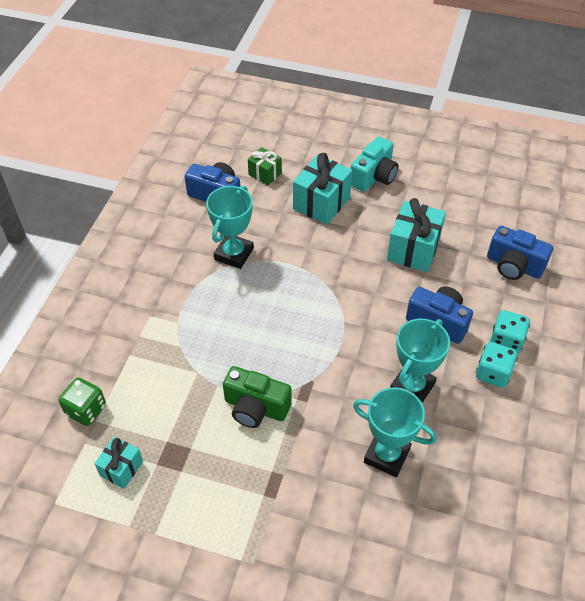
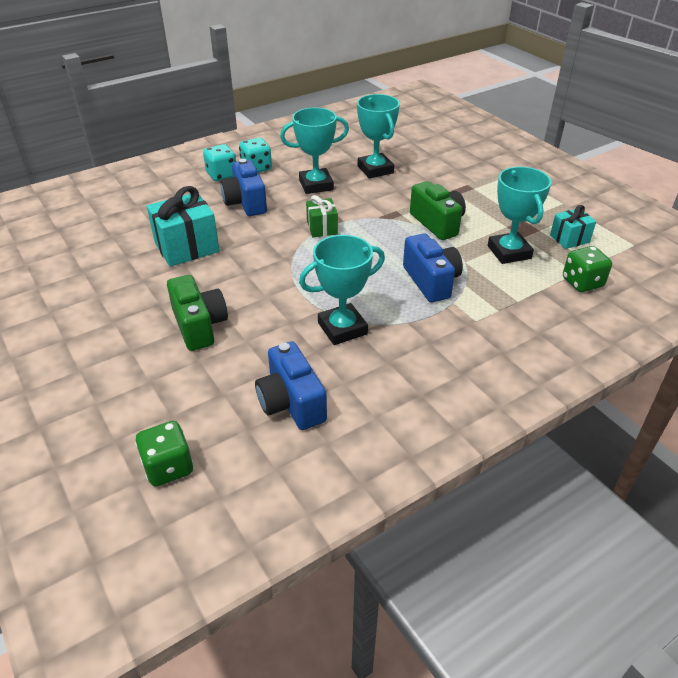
camera: 140 degrees left, 10 degrees down
green gift [248,147,282,185] -> green gift moved to [306,195,338,237]
turquoise gift [293,153,352,225] -> green camera [167,275,228,351]
turquoise camera [351,136,399,192] -> none
blue camera [487,226,553,280] -> blue camera moved to [403,233,463,302]
none -> green dice [135,421,193,487]
none -> turquoise trophy [488,167,551,264]

